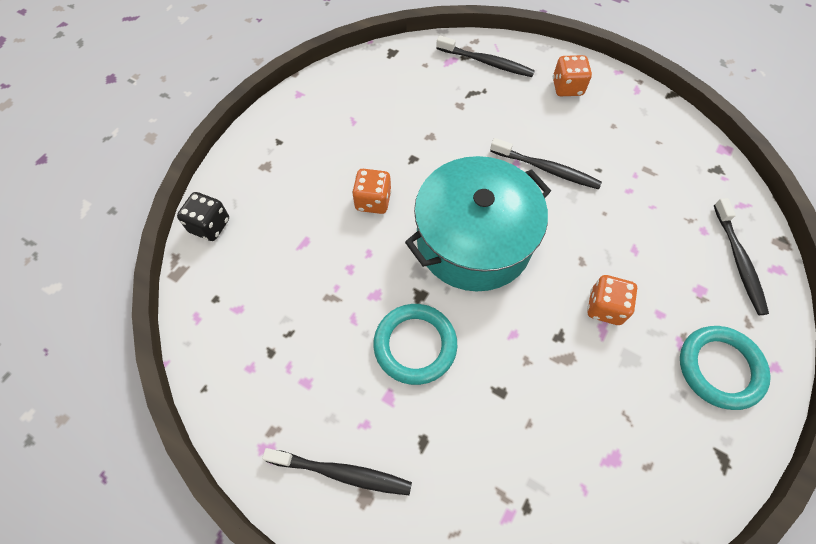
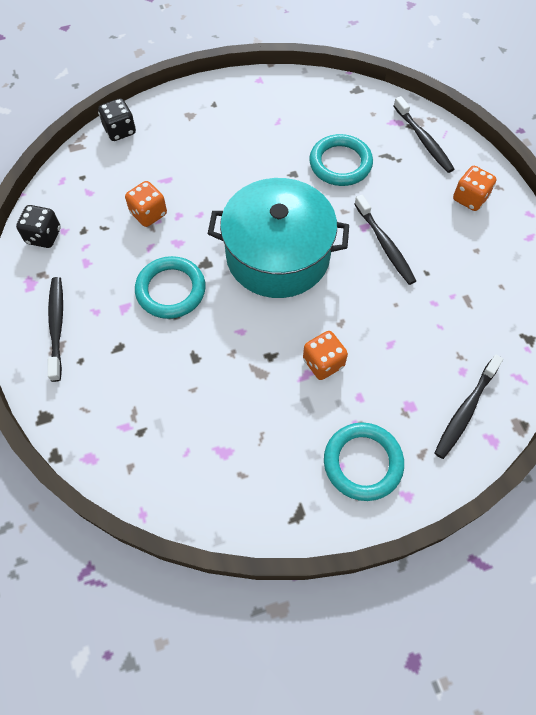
camera: 40 degrees right, 0 degrees up
black toothbrush [262,448,412,495] -> black toothbrush turned 150 degrees counterclockwise [48,277,63,382]
orange dice [352,169,392,214] -> orange dice moved to [125,181,167,227]
none -> black dice [16,205,60,248]
none -> turquoise ring [309,134,373,186]

